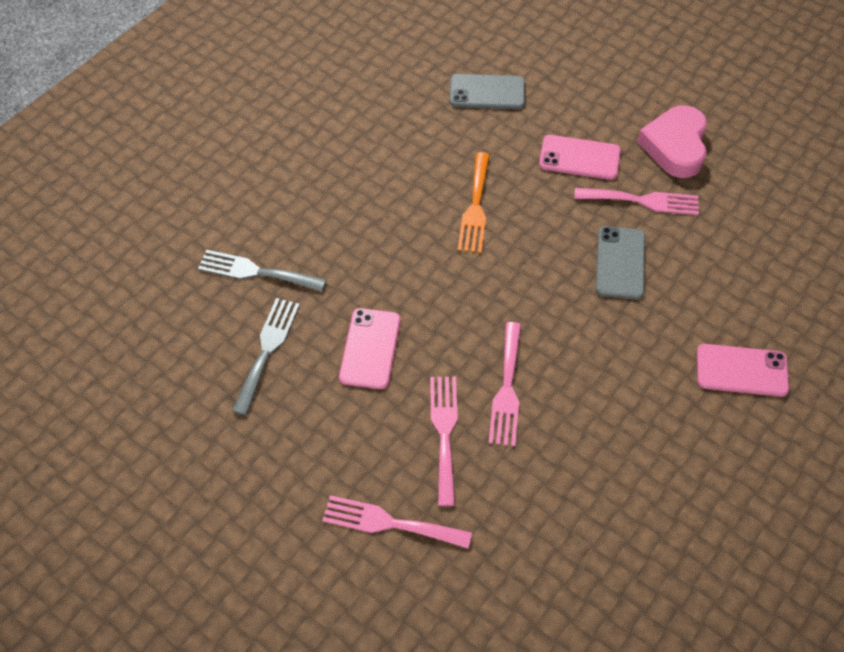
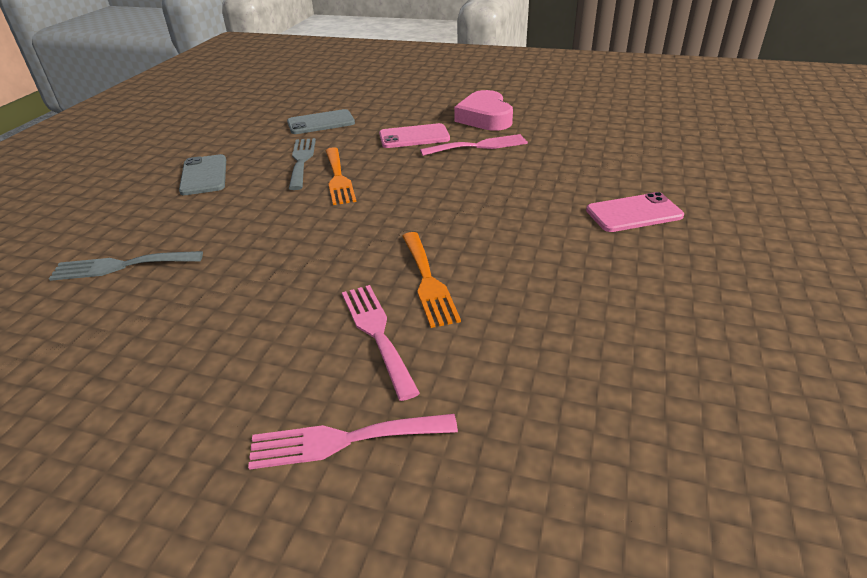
camera: 20 degrees left, 20 degrees down
grey fork [232,298,300,415] -> grey fork moved to [289,138,316,190]
pink phone [339,308,401,389] -> none
pink fork [489,322,521,446] -> orange fork [402,232,461,328]
grey phone [596,226,645,300] -> grey phone moved to [179,154,226,195]

